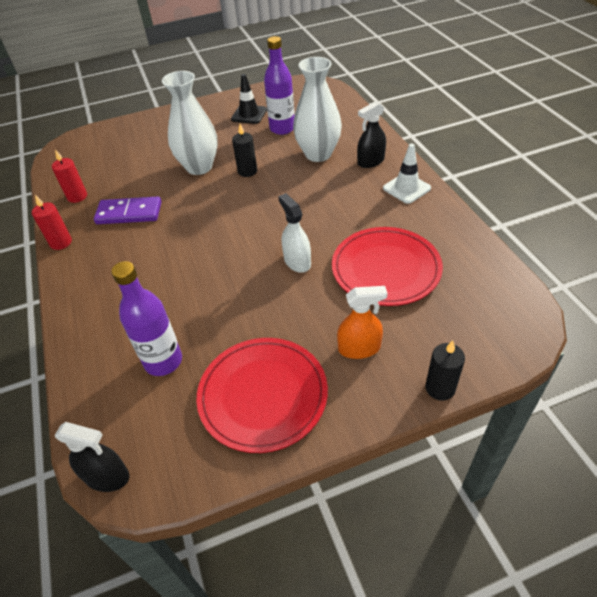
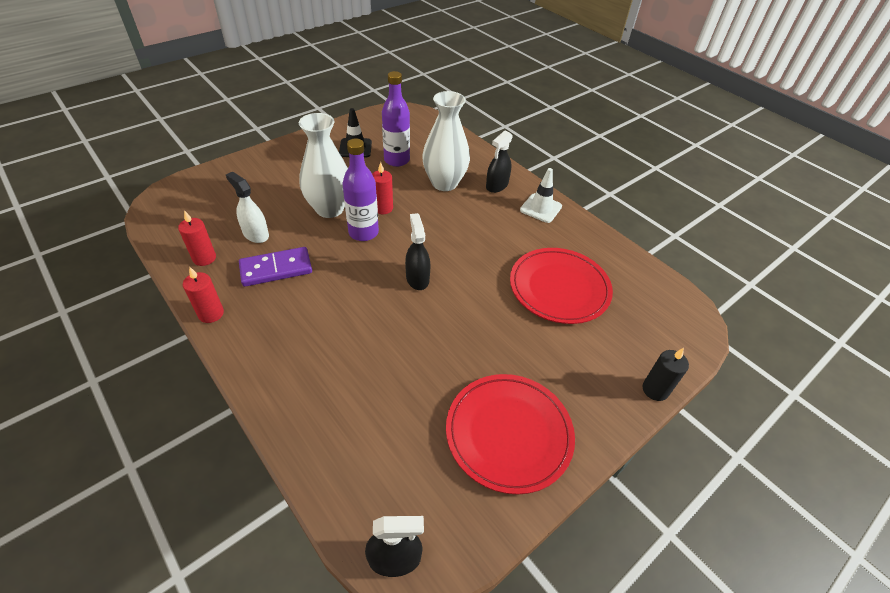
camera: 25 degrees left, 0 degrees up
purple bottle [111,261,182,376] -> purple bottle moved to [342,139,379,241]
black candle [232,124,257,177] -> red candle [372,162,393,214]
white spray bottle [278,193,311,273] -> white spray bottle moved to [226,172,269,243]
orange spray bottle [337,286,387,359] -> none
none -> black spray bottle [405,213,430,290]

